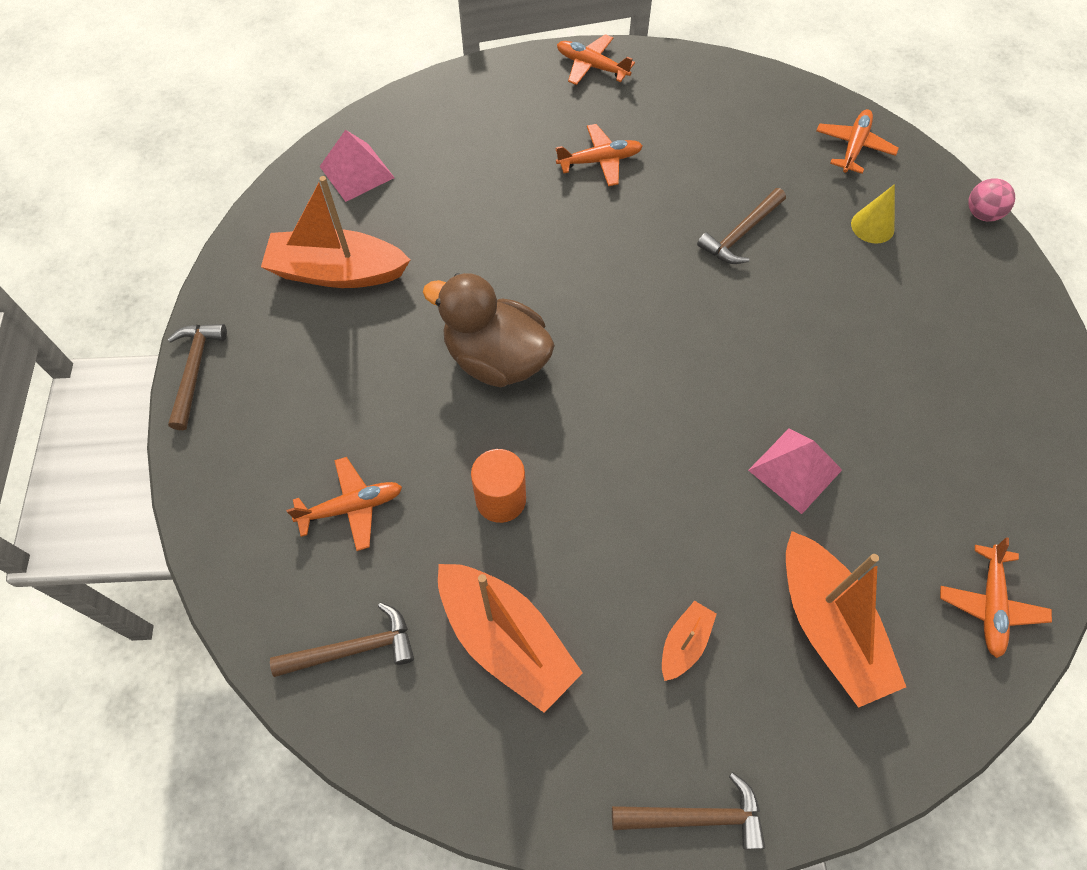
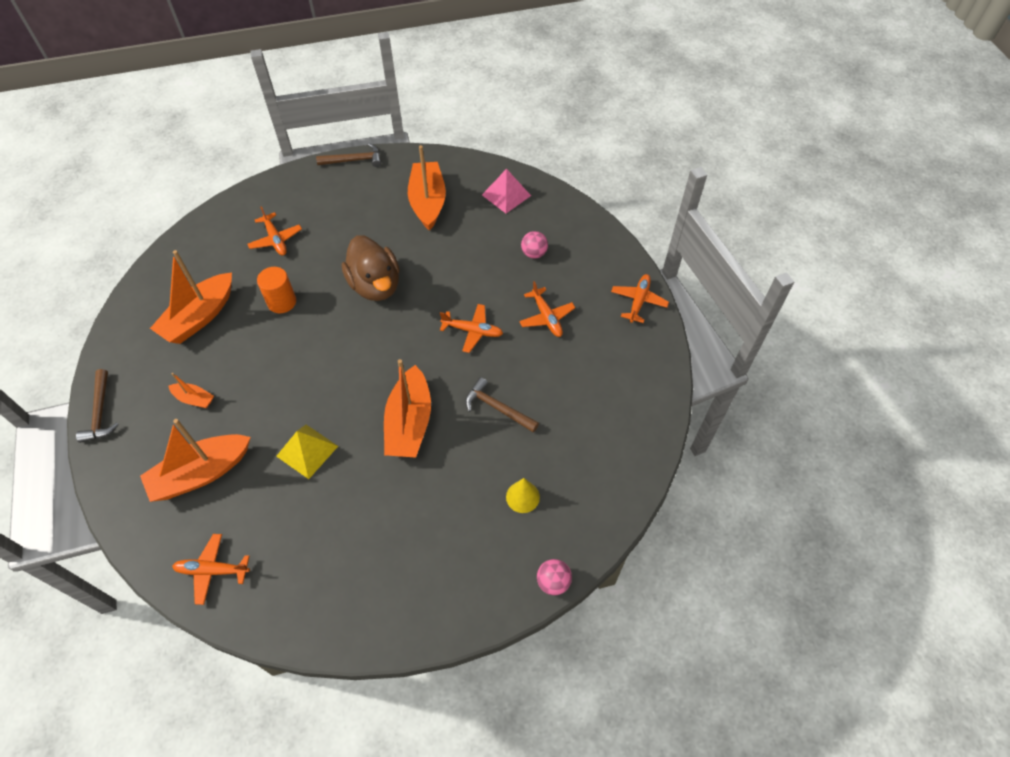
camera: 80 degrees right, 5 degrees down
brown hammer [270,602,414,677] -> none
brown duck [423,273,555,387] -> brown duck turned 135 degrees clockwise [342,235,400,301]
pink pyramid [748,428,842,514] -> yellow pyramid [276,425,338,479]
orange plane [816,109,899,174] -> orange plane moved to [440,304,503,353]
none -> orange boat [384,359,431,458]
none -> pink ball [521,231,548,259]

